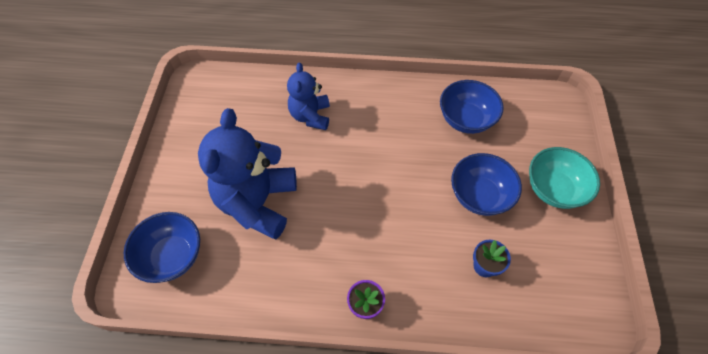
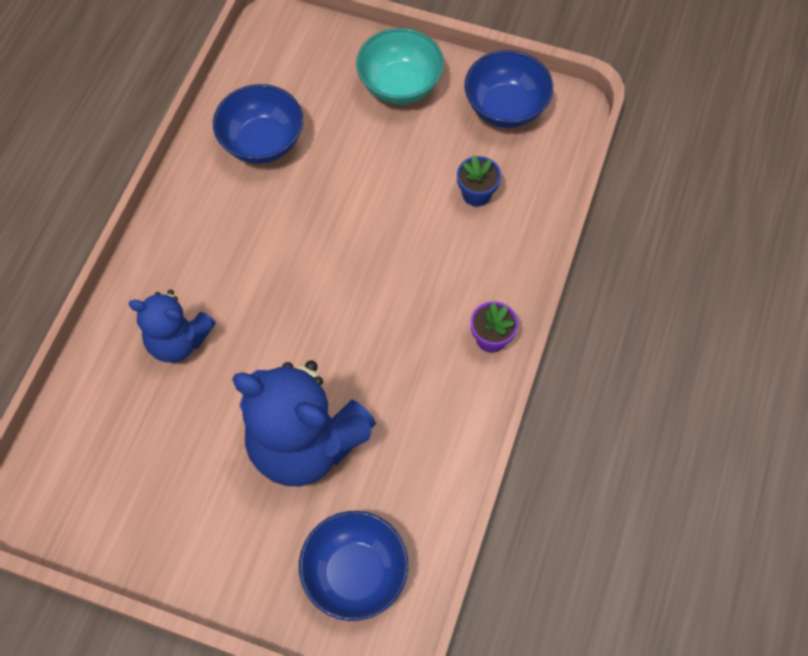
camera: 75 degrees left, 5 degrees up
blue bowl [451,153,522,216] -> blue bowl moved to [465,50,553,128]

